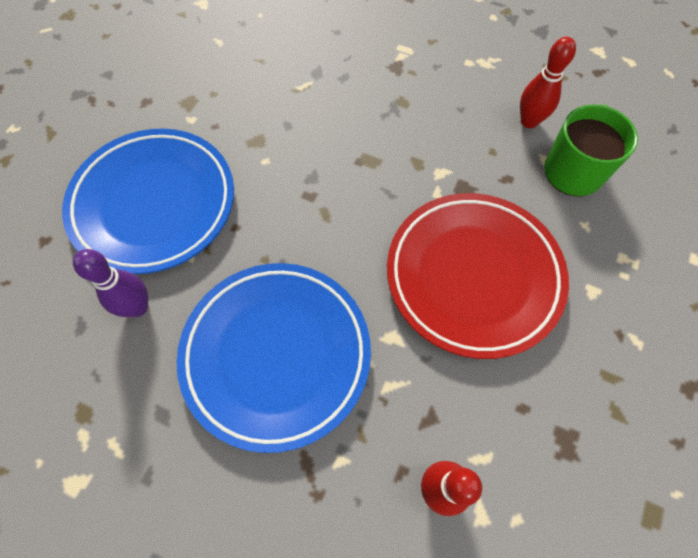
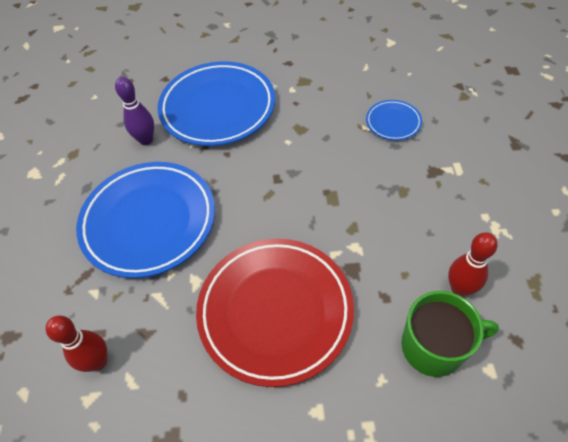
camera: 65 degrees right, 10 degrees down
none -> blue plate [366,100,422,140]

